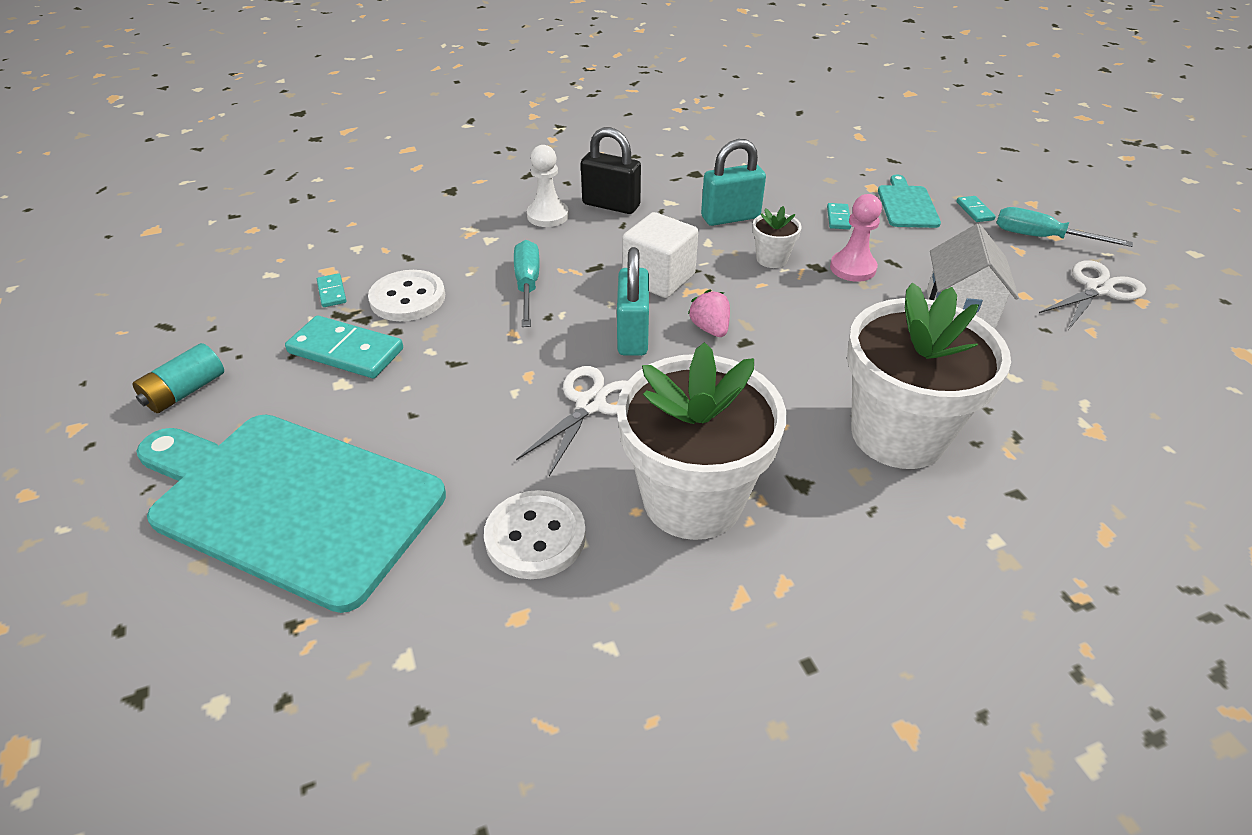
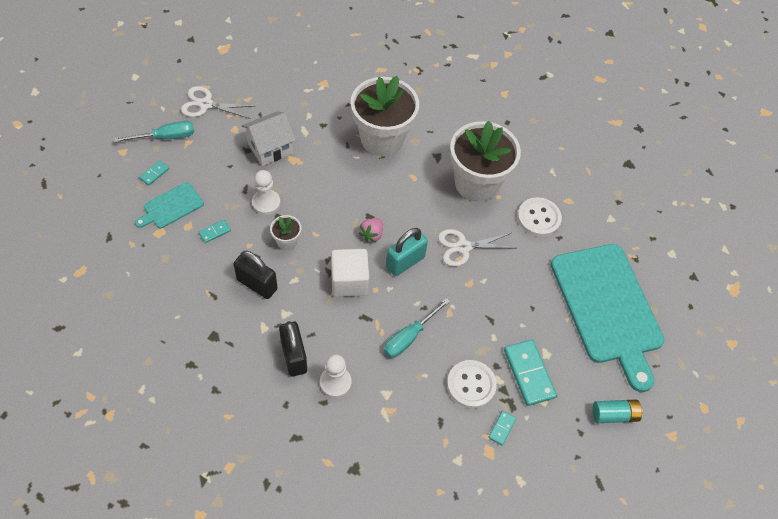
camera: 135 degrees left, 15 degrees up
turquoise padlock [701,139,766,226] -> black padlock [233,251,278,299]
pink pawn [830,194,882,282] -> white pawn [252,170,281,215]
turquoise screwdriver [996,207,1133,247] -> turquoise screwdriver turned 90 degrees counterclockwise [114,121,194,142]

